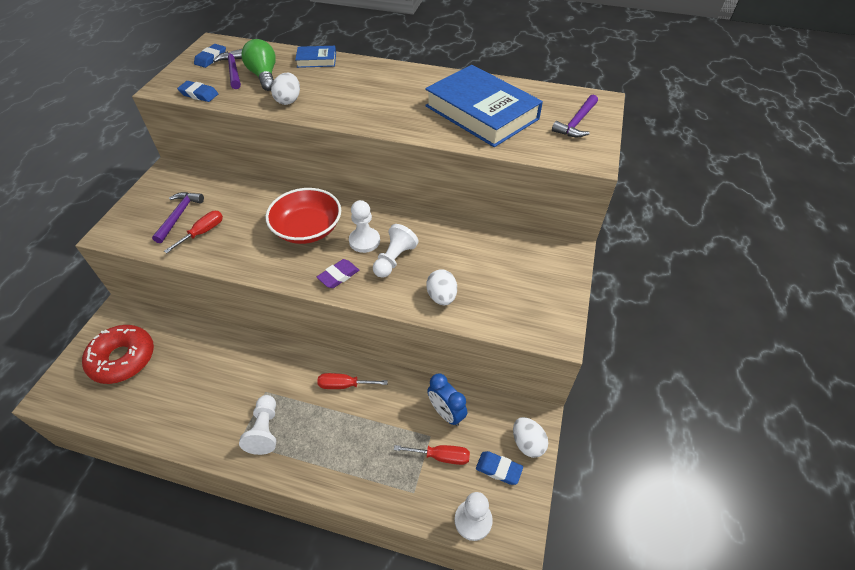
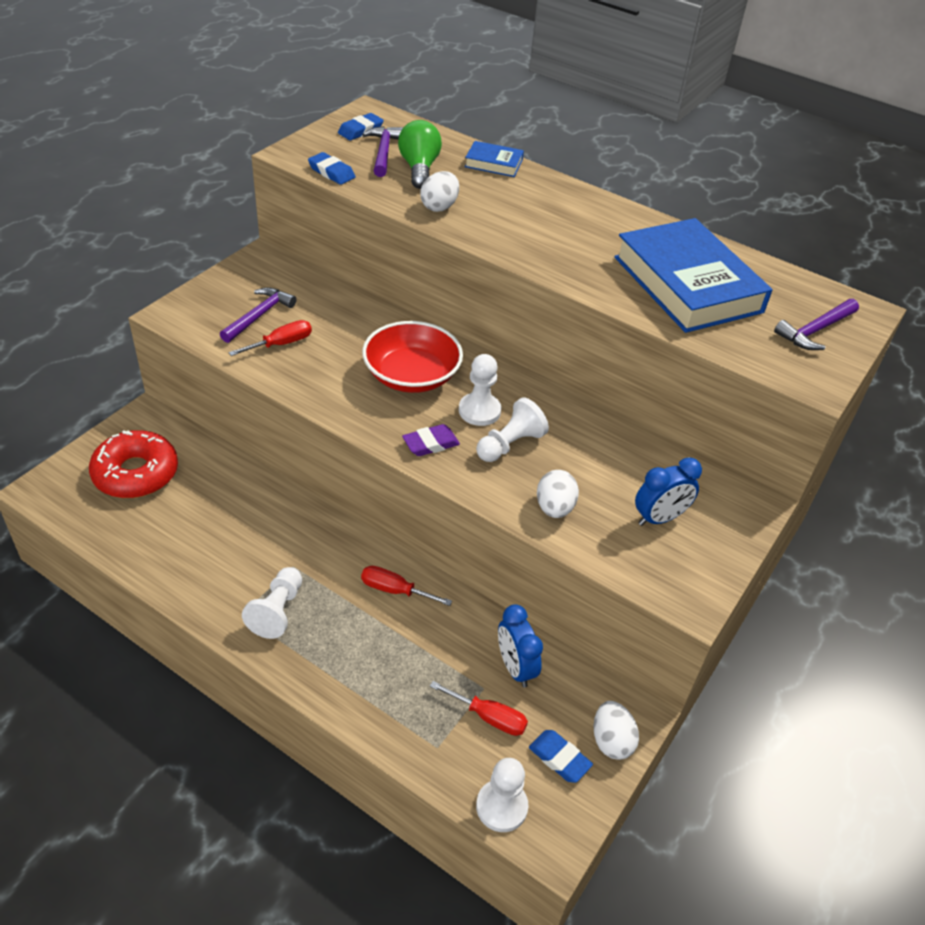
camera: 15 degrees right, 5 degrees down
none -> blue clock [635,457,702,526]

